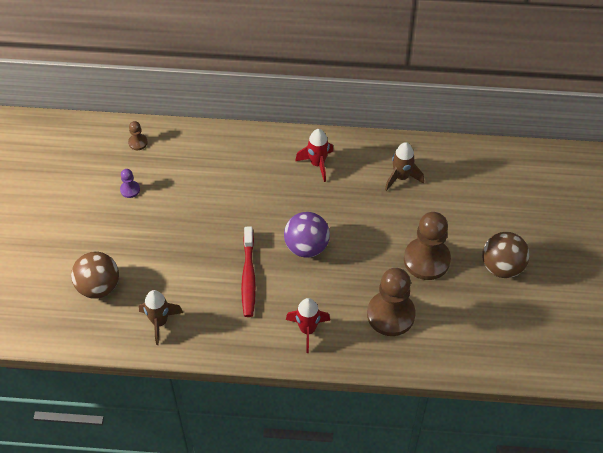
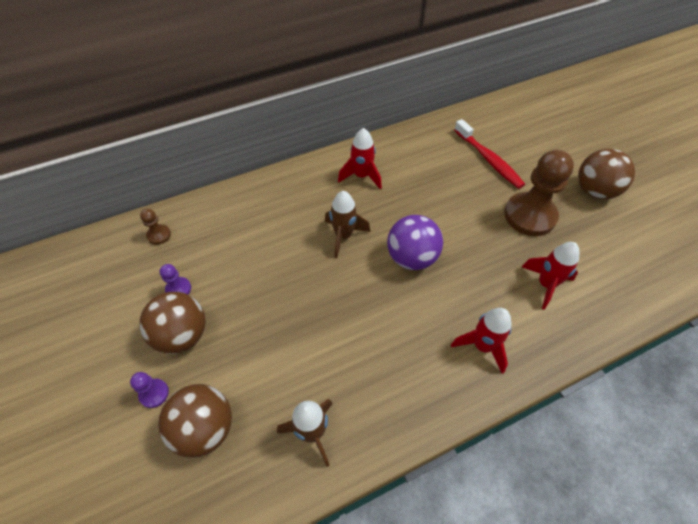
camera: 30 degrees left, 0 degrees up
red toothbrush [241,227,256,317] -> red toothbrush moved to [454,119,525,189]
brown pawn [367,268,416,336] -> red rocket [522,242,579,310]
brown rocket [385,142,424,191] -> brown rocket moved to [325,191,370,258]
none -> purple pawn [130,372,169,408]
none -> brown ball [139,292,206,354]

